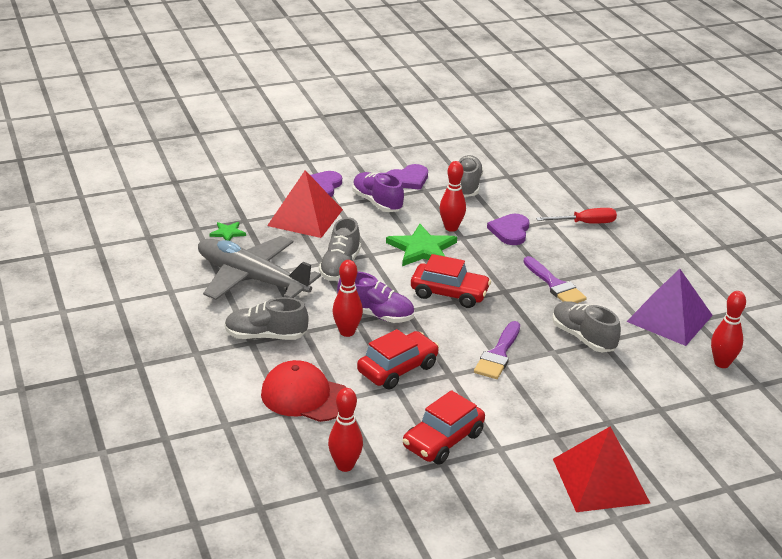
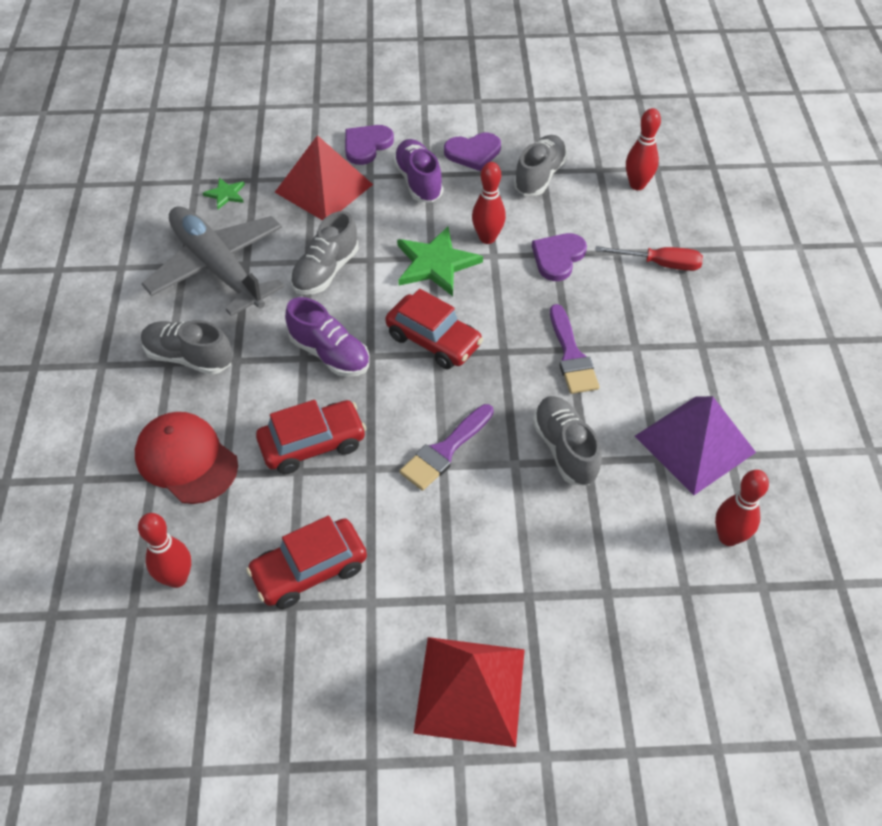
camera: 20 degrees right, 20 degrees up
red bowling pin [332,260,363,337] -> red bowling pin moved to [626,108,661,190]

